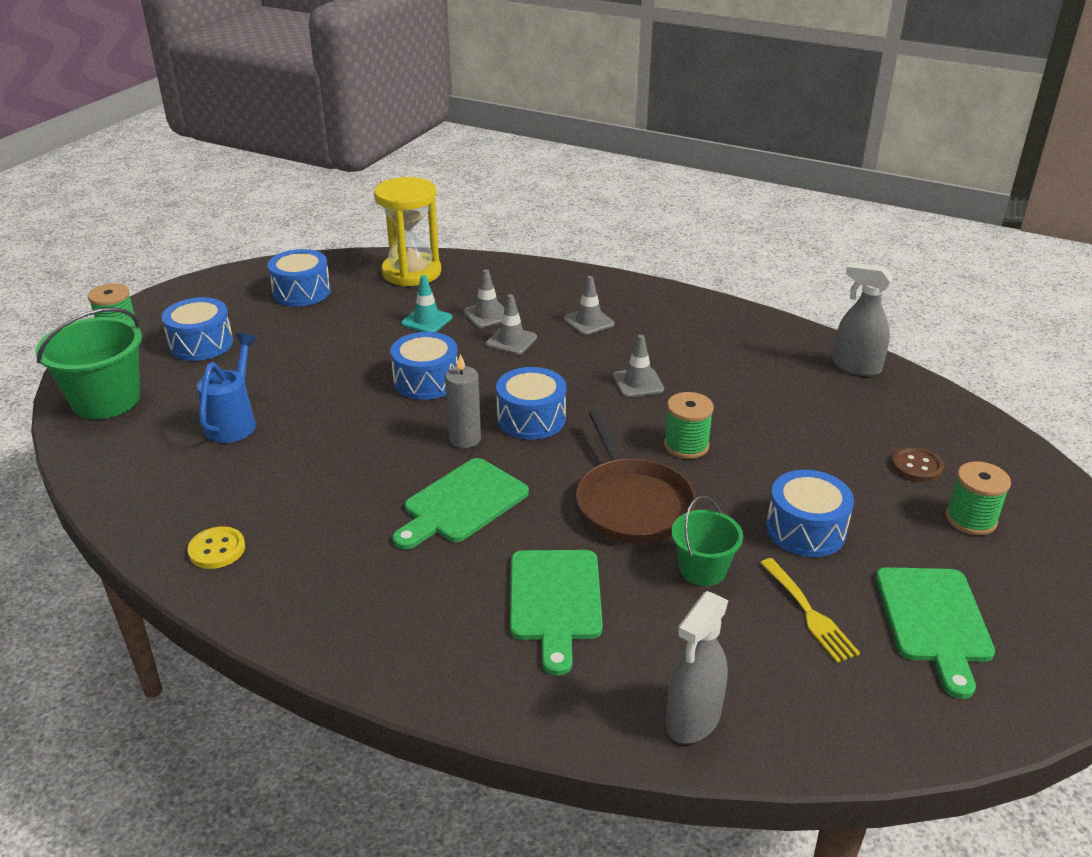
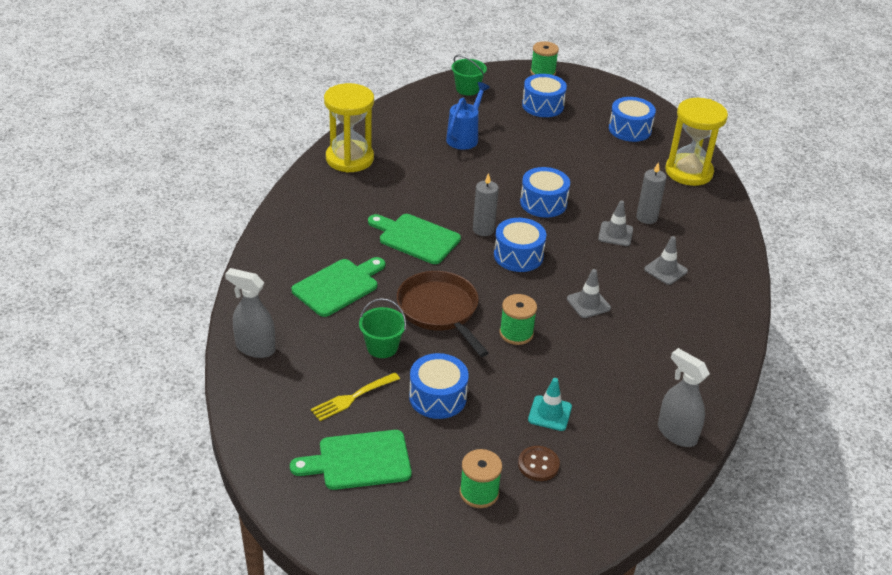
camera: 75 degrees right, 5 degrees up
green bucket [35,307,142,419] -> green bucket [452,55,487,96], size x0.59
yellow button [187,527,245,569] -> yellow hourglass [324,83,374,173]
blue watering can [197,333,257,443] -> blue watering can turned 60 degrees counterclockwise [446,82,490,150]
turquoise traffic cone [401,275,452,332] -> turquoise traffic cone moved to [528,378,572,431]
grey traffic cone [463,270,505,328] -> grey candle [636,162,666,224]
green cutting board [510,550,603,676] -> green cutting board turned 150 degrees clockwise [291,257,385,317]
brown pan [576,410,696,543] -> brown pan turned 90 degrees clockwise [397,271,489,357]
grey spray bottle [833,262,893,376] -> grey spray bottle turned 60 degrees counterclockwise [658,348,710,447]

